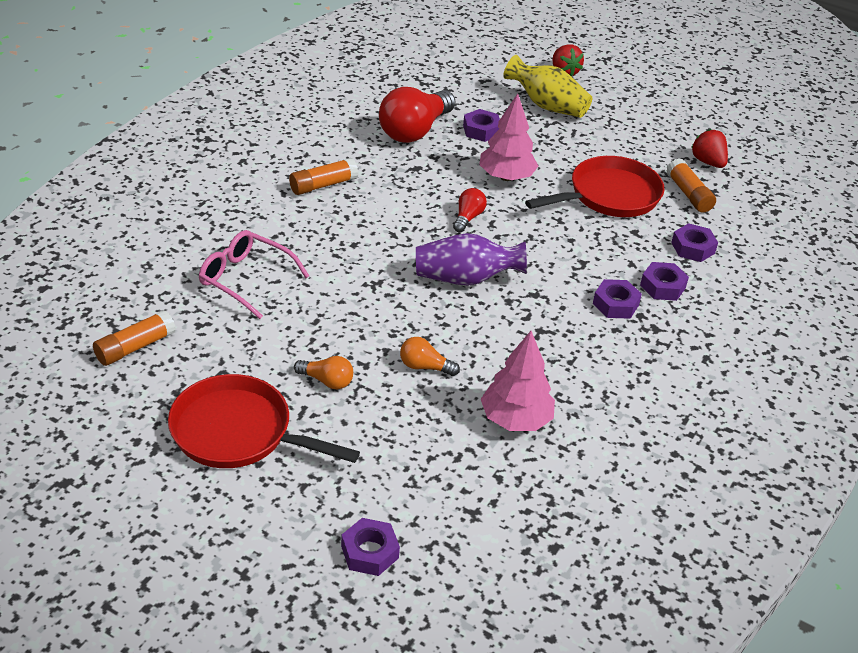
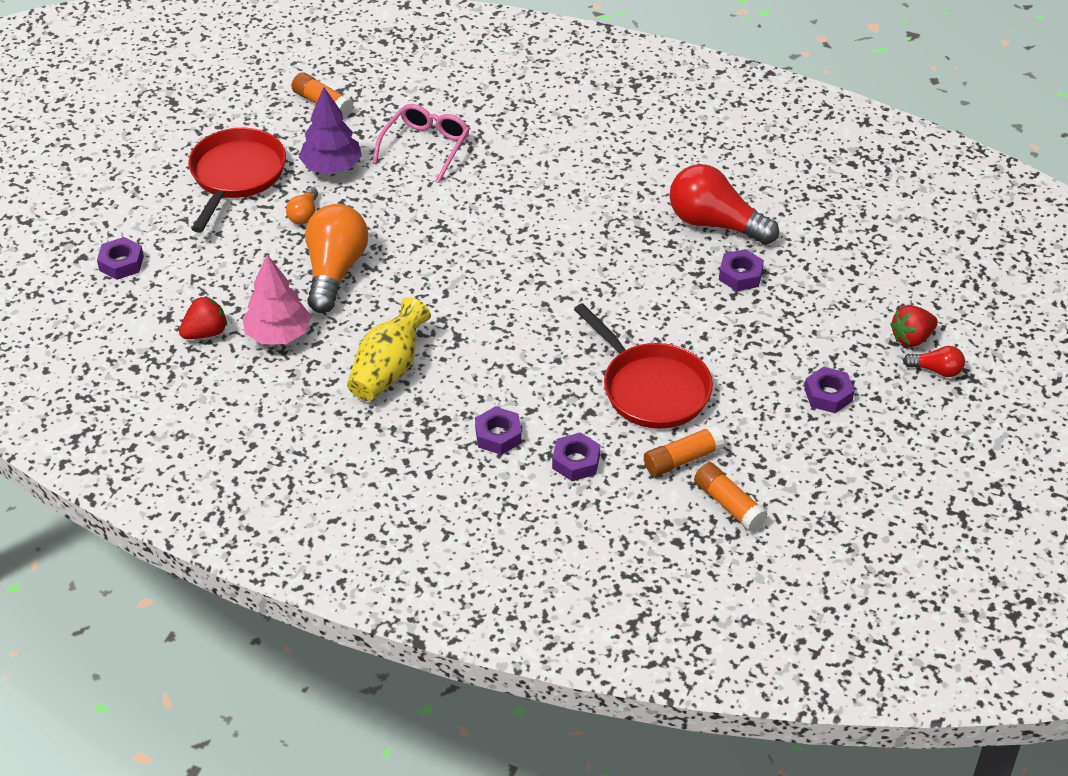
camera: 85 degrees right, 5 degrees up
orange glue stick [289,158,358,195] -> orange glue stick moved to [694,462,768,532]
orange light bulb [400,337,460,376] -> orange light bulb [305,204,368,313], size x2.10
purple vase [416,233,527,286] -> none
red light bulb [453,188,487,232] -> red light bulb moved to [903,346,965,377]
pink tree [479,93,538,181] -> none
yellow vase [503,55,592,118] -> yellow vase moved to [347,297,431,401]
purple nut [593,279,642,319] -> purple nut moved to [804,367,854,413]
red strawberry [691,129,728,168] -> red strawberry moved to [179,296,227,339]
none -> purple tree [299,87,362,174]

